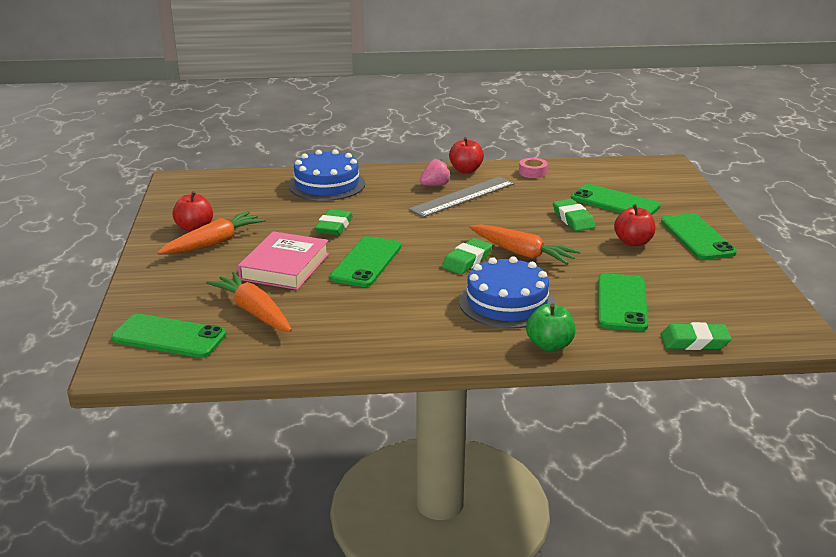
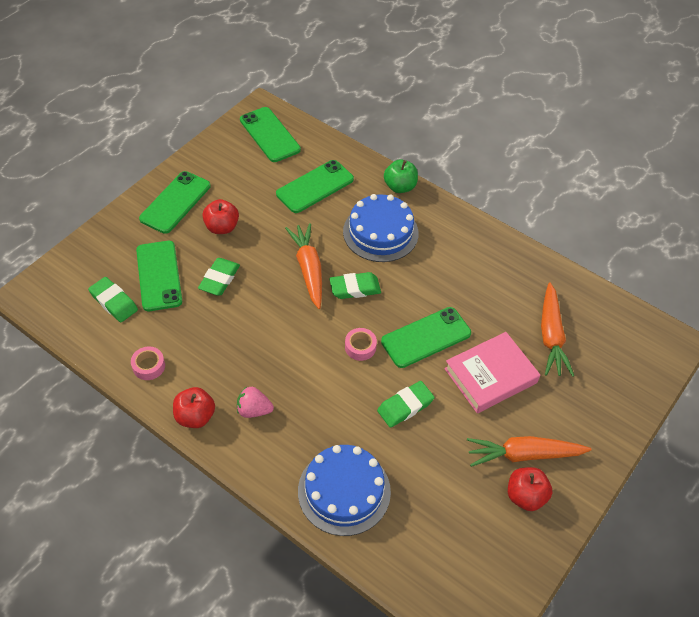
camera: 140 degrees left, 25 degrees up
green phone [111,314,226,358] -> green phone moved to [240,107,301,162]
grey ruler [409,177,514,217] -> none
green eraser [660,322,732,350] -> green eraser moved to [88,277,138,322]
none -> pink tape [345,328,377,361]

